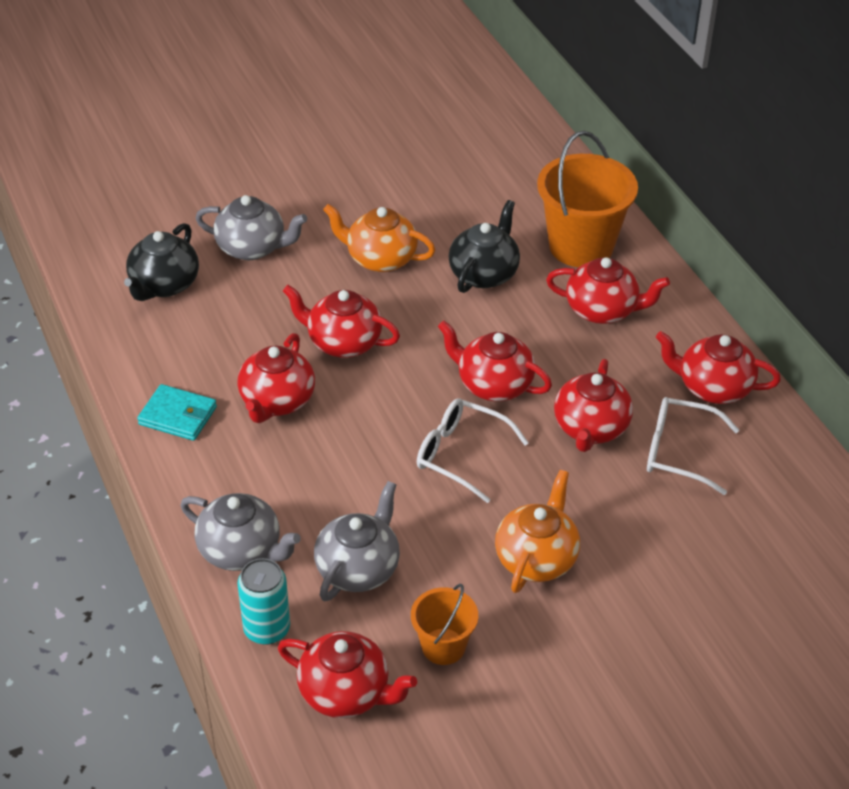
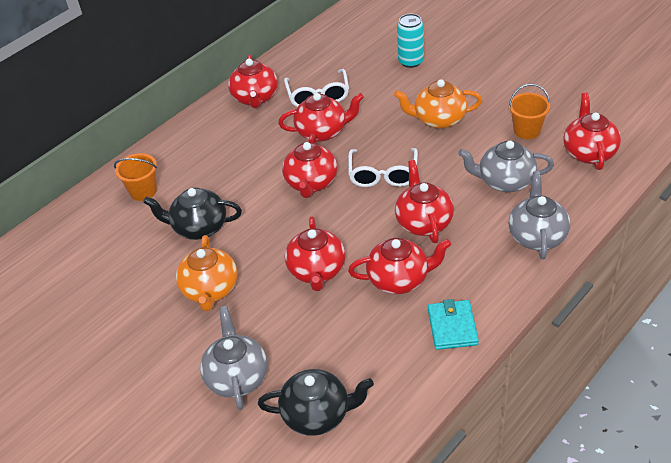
camera: 110 degrees left, 0 degrees up
turquoise can [238,558,290,645] -> turquoise can moved to [397,14,424,68]
orange bucket [537,131,638,267] -> orange bucket [114,153,157,201], size x0.54
red teapot [546,257,670,324] -> red teapot moved to [395,160,454,243]

